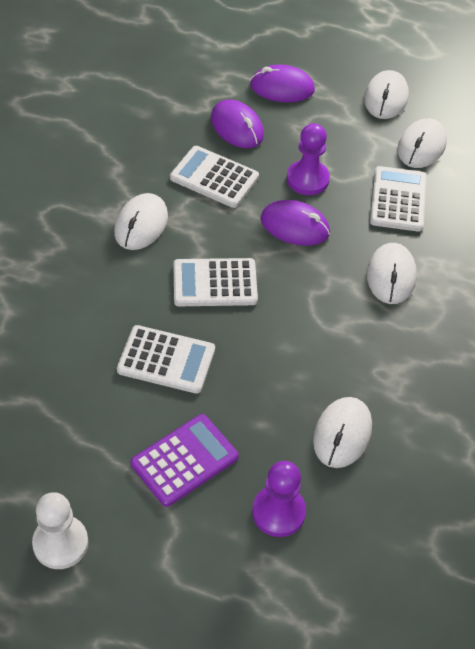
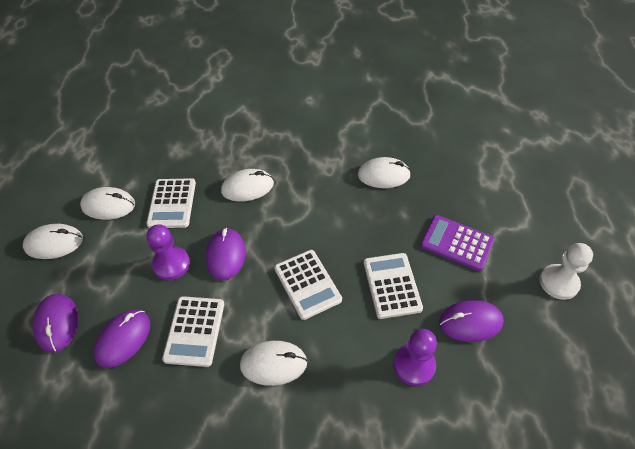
camera: 110 degrees left, 0 degrees up
purple pawn [252,461,306,537] -> purple pawn moved to [394,329,437,386]
white calculator [370,166,427,232] -> white calculator turned 75 degrees counterclockwise [146,178,196,228]
none -> purple mouse [439,300,504,342]

